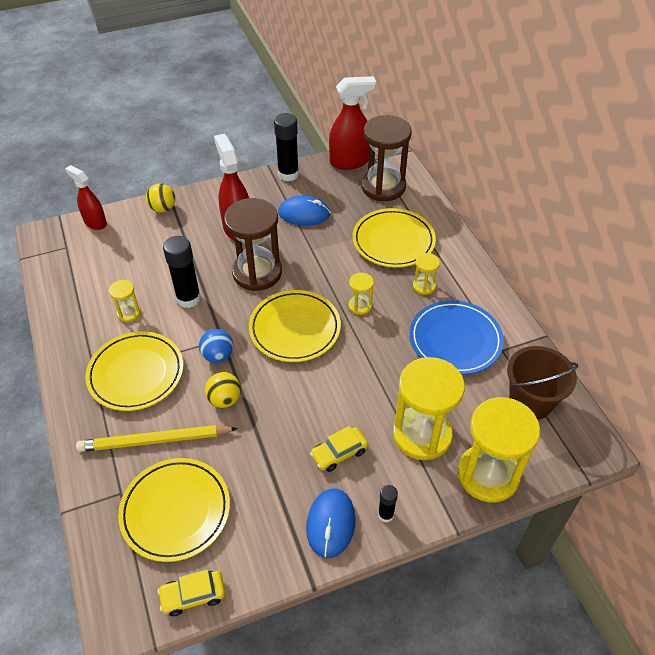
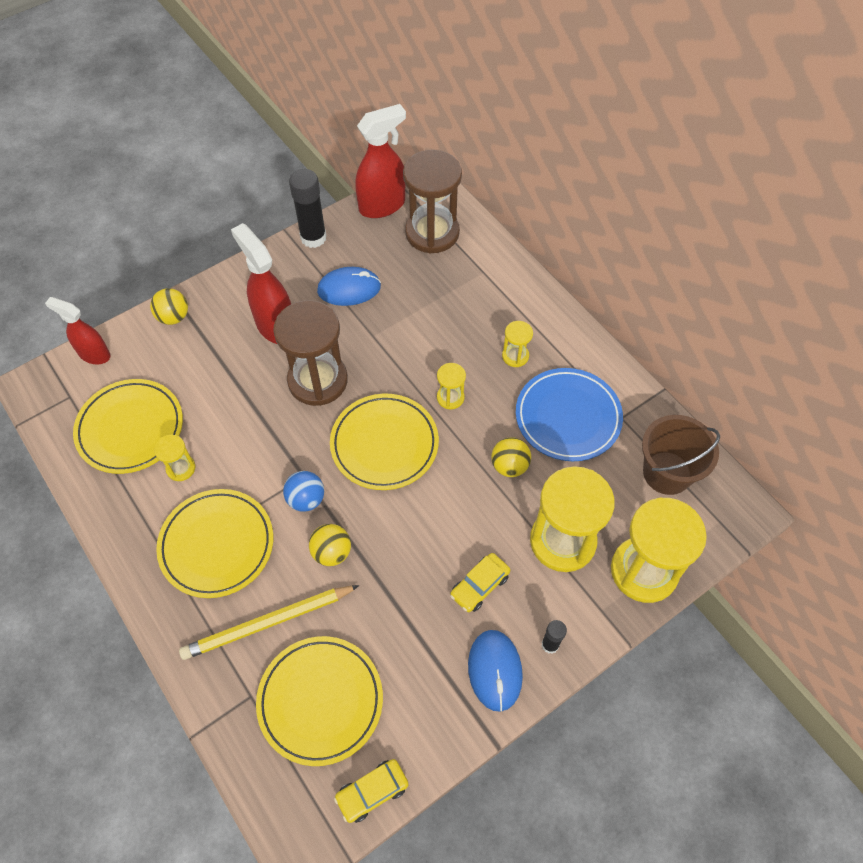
camera: 15 degrees left, 10 degrees up
black glue stick [163,236,201,308] -> none
yellow plate [352,208,436,268] -> yellow plate moved to [73,379,183,474]
none -> yellow ball [491,437,531,477]

